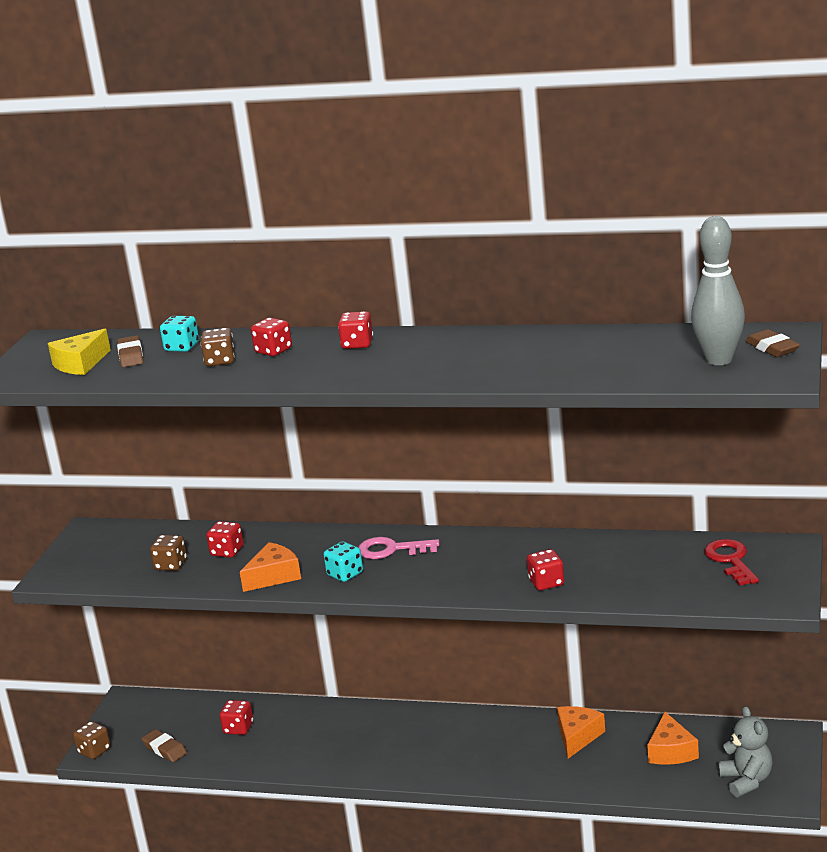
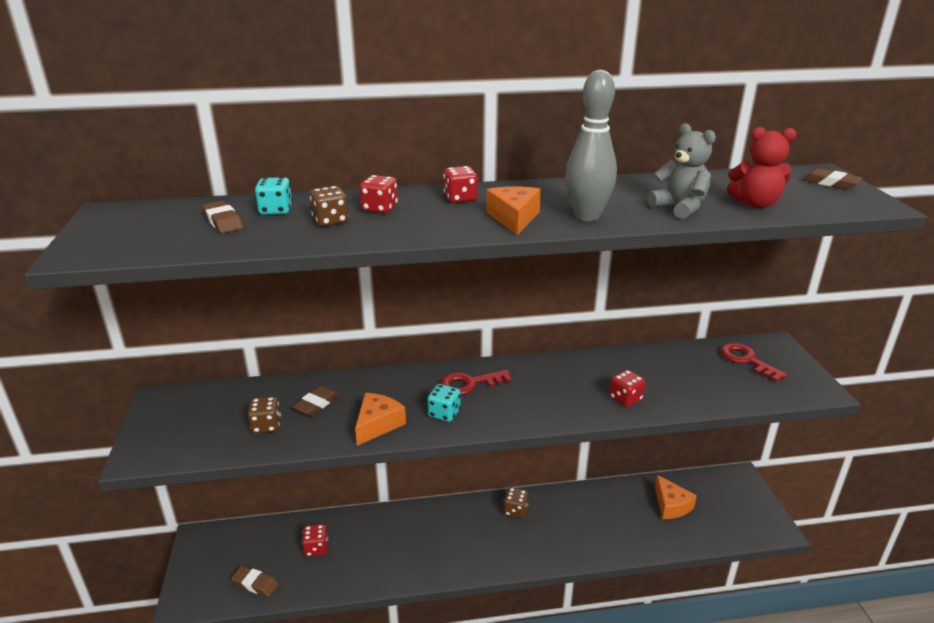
camera: 25 degrees left, 5 degrees up
yellow cheese [48,329,111,375] -> none
brown dice [73,721,111,759] -> brown dice moved to [503,487,529,519]
red dice [206,521,244,558] -> brown eraser [292,386,339,416]
pink key [358,537,439,559] -> red key [440,370,512,395]
orange cheese [557,706,605,759] -> orange cheese moved to [486,186,541,235]
grey bowling pin [691,216,745,365] -> grey bowling pin moved to [566,70,617,221]
grey teddy bear [718,706,772,797] -> grey teddy bear moved to [647,123,716,219]
none -> red teddy bear [727,127,797,208]

